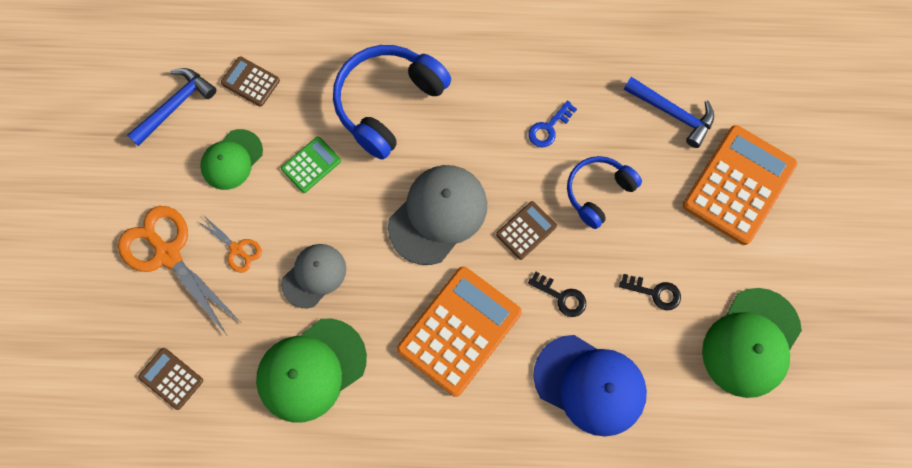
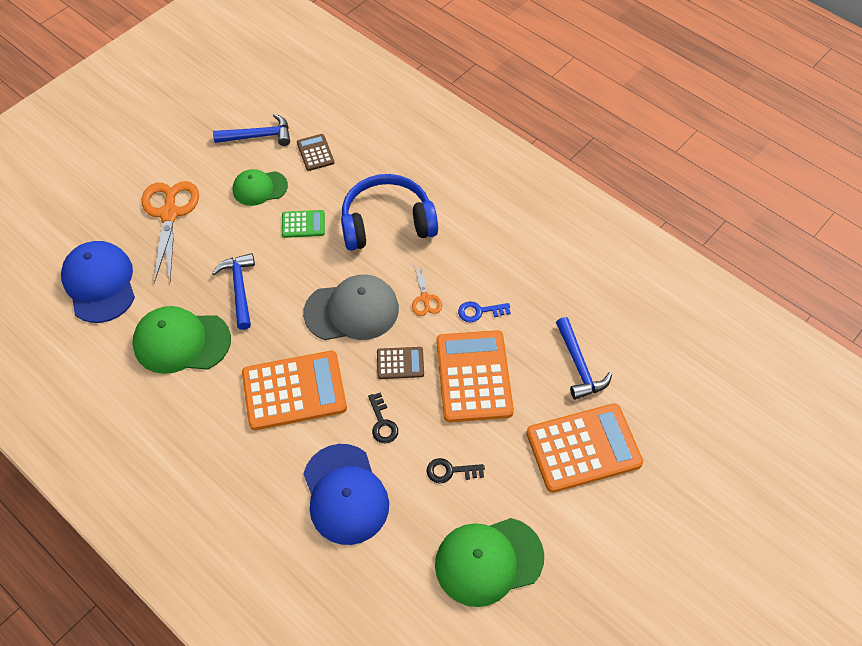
camera: 40 degrees right, 15 degrees down
brown calculator [138,348,203,410] -> blue cap [61,241,135,323]
orange scissors [197,215,262,273] -> orange scissors moved to [412,263,442,316]
grey cap [281,244,346,308] -> blue hammer [212,253,255,330]
blue headphones [567,156,642,229] -> orange calculator [436,330,514,422]
black key [619,274,681,310] -> black key turned 120 degrees clockwise [427,458,485,483]

